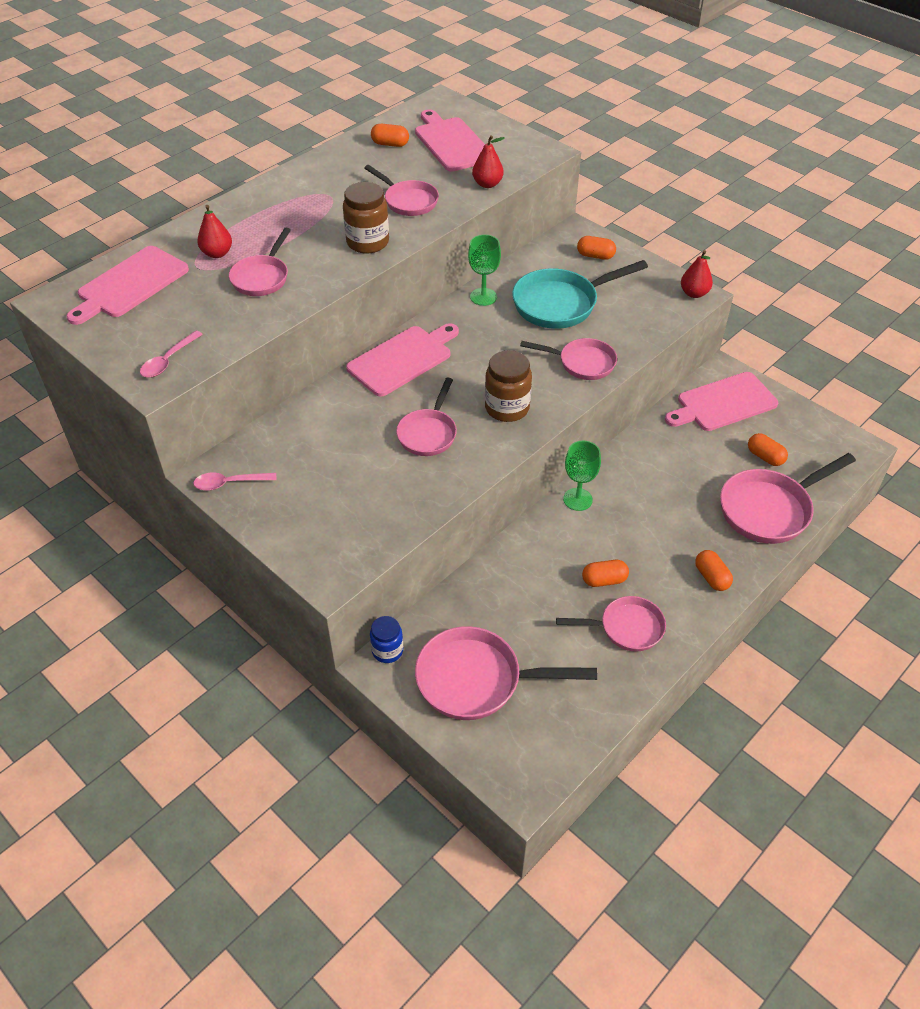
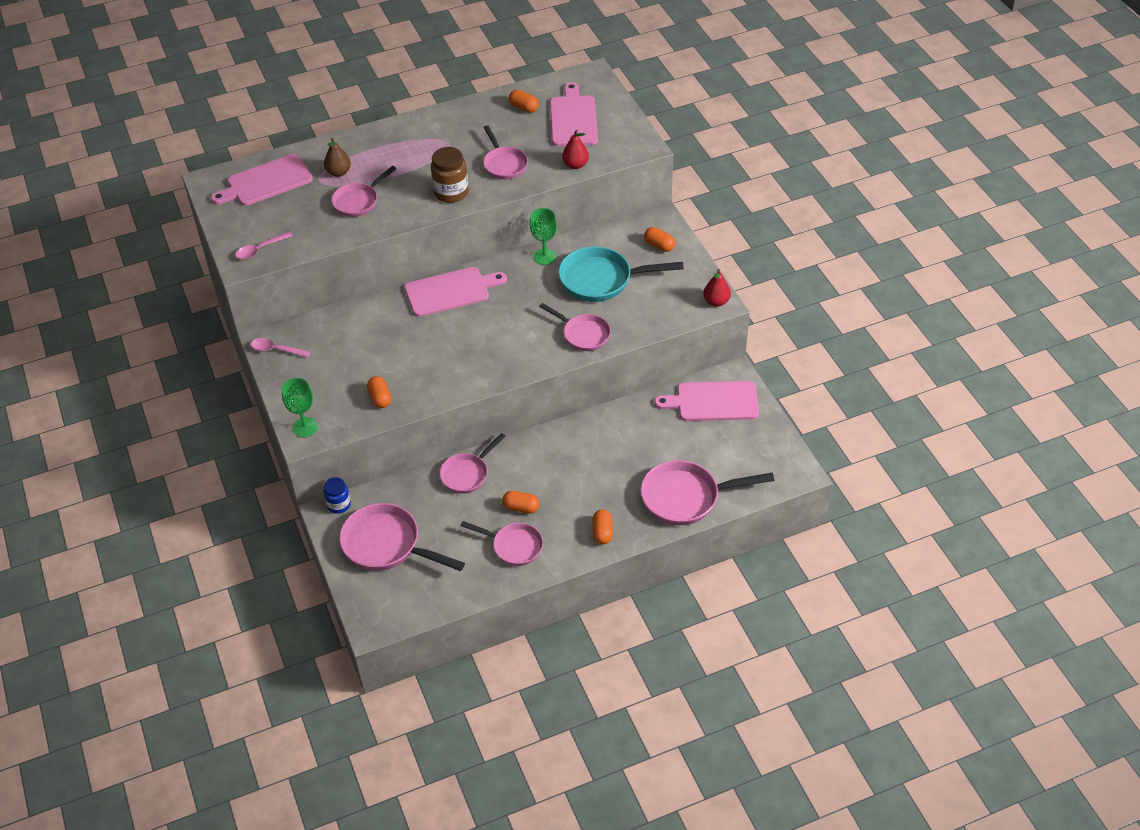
camera: 25 degrees right, 0 degrees up
red pear [197,205,232,258] -> brown pear [324,138,351,177]
pink pan [396,378,457,456] -> pink pan moved to [440,433,506,494]
brown jar [485,350,532,422] -> none
green goblet [563,441,601,511] -> green goblet moved to [282,378,318,437]
orange capsule [748,433,788,466] -> orange capsule moved to [367,376,391,408]

